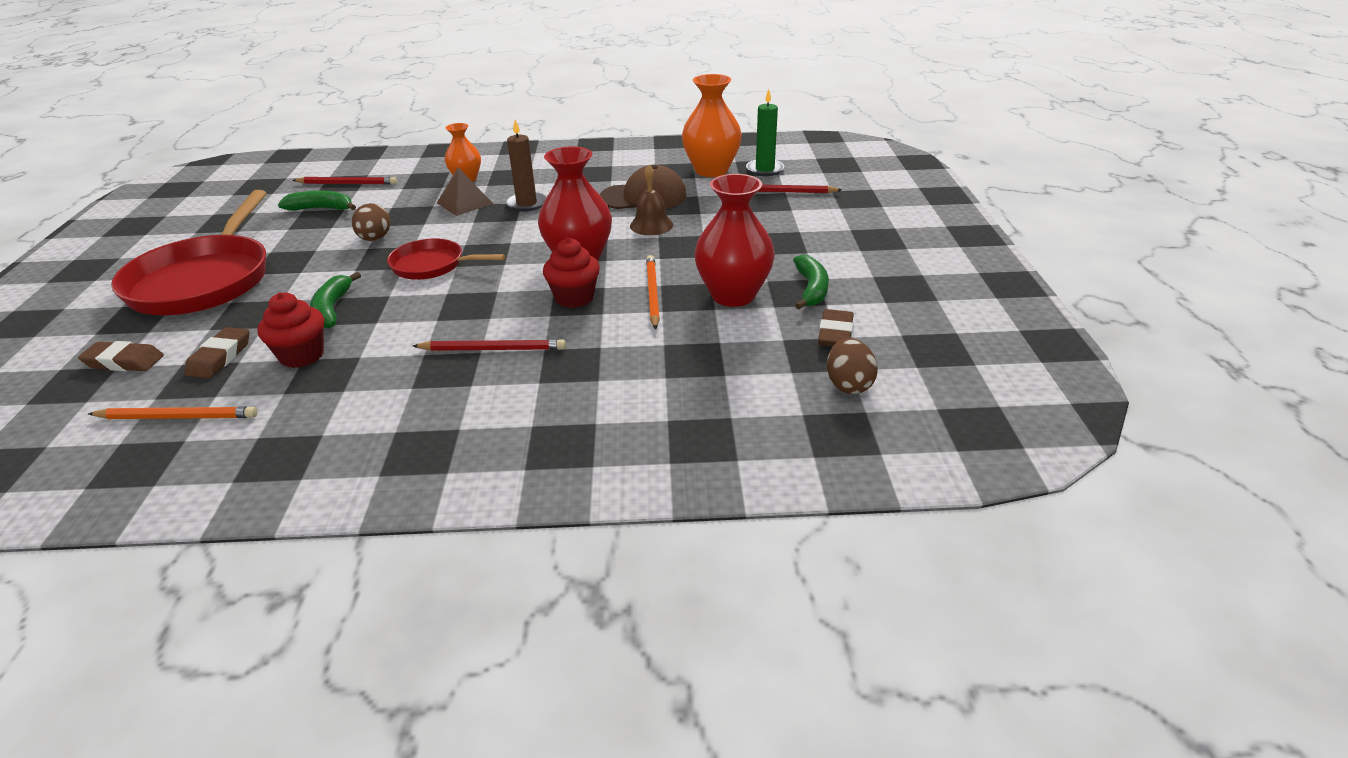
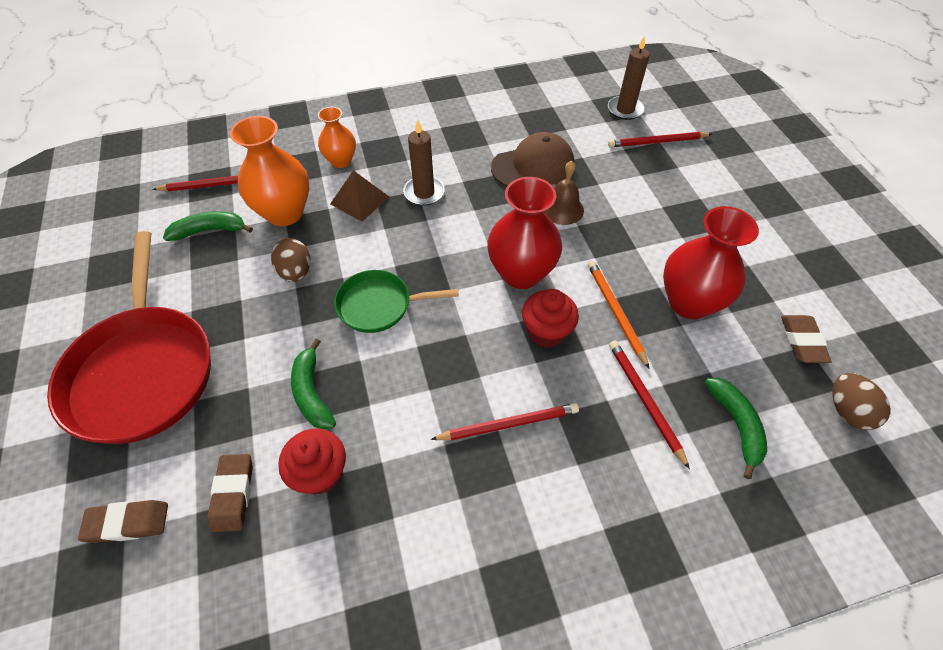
camera: 15 degrees left, 20 degrees up
orange pencil [88,407,257,419] -> none
red pan [387,238,505,280] -> green pan [334,270,459,333]
orange vase [682,74,742,177] -> orange vase moved to [230,116,309,226]
green candle [746,89,784,176] -> brown candle [608,35,650,120]
green banana [793,254,829,309] -> green banana moved to [705,378,767,479]
none -> red pencil [609,341,690,469]

